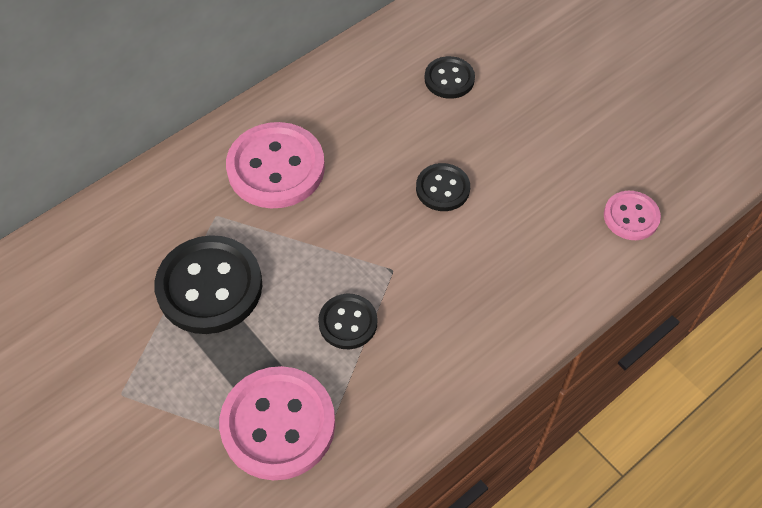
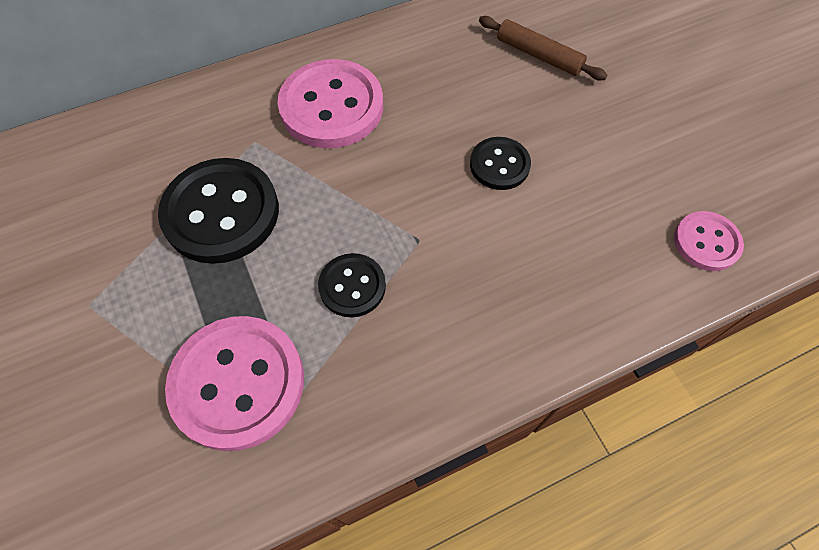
camera: 15 degrees right, 5 degrees up
black button [424,56,475,99] -> brown rolling pin [479,16,607,80]

